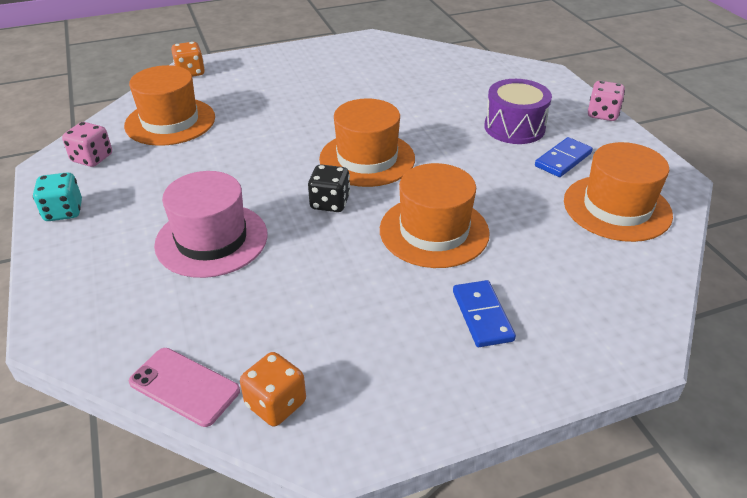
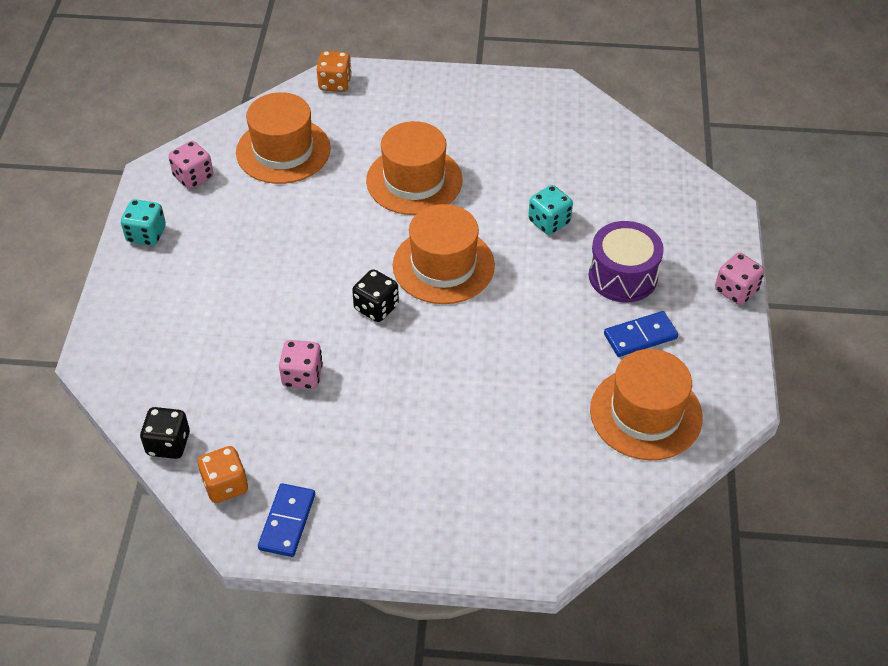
camera: 25 degrees right, 10 degrees up
pink phone [129,348,240,427] -> black dice [140,407,190,459]
pink hat [154,171,268,278] -> none
orange hat [380,163,490,268] -> orange hat moved to [366,121,463,215]
blue domino [453,280,516,347] -> blue domino moved to [258,483,315,557]
none -> pink dice [279,340,323,389]
none -> turquoise dice [528,185,573,235]

